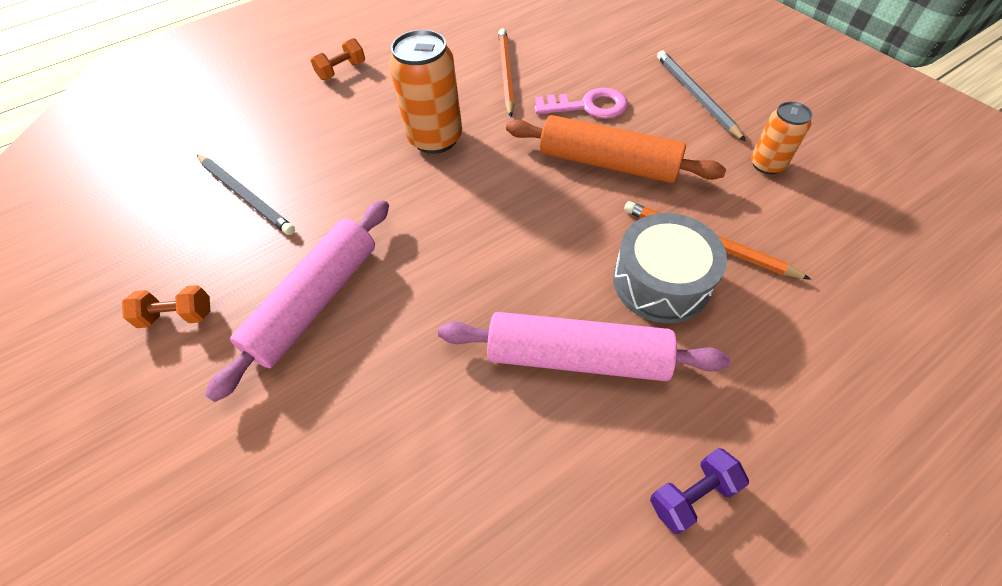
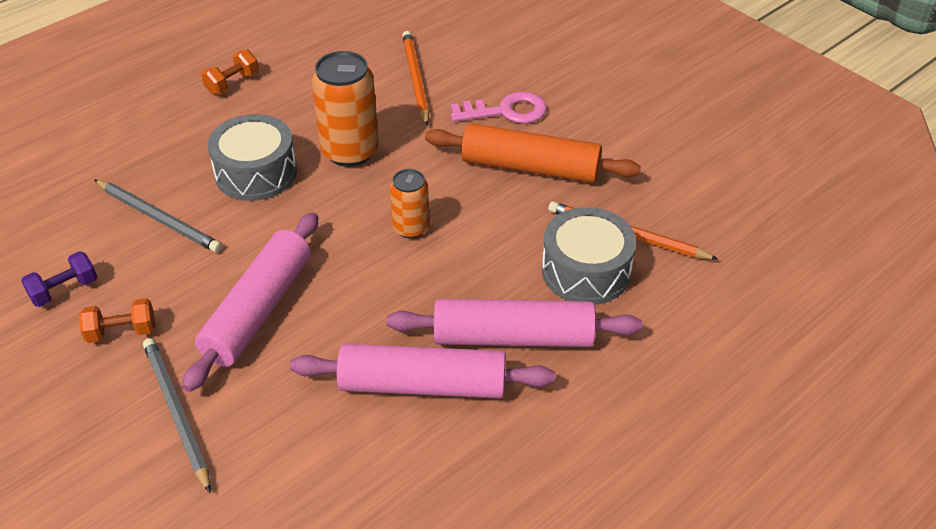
camera: 10 degrees left, 10 degrees down
purple dumbbell [650,448,749,534] -> purple dumbbell moved to [21,251,97,307]
grey pencil [657,51,746,141] -> grey pencil moved to [143,338,211,493]
orange can [751,102,812,175] -> orange can moved to [390,169,430,239]
none -> grey drum [207,114,297,201]
none -> pink rolling pin [290,344,555,398]

